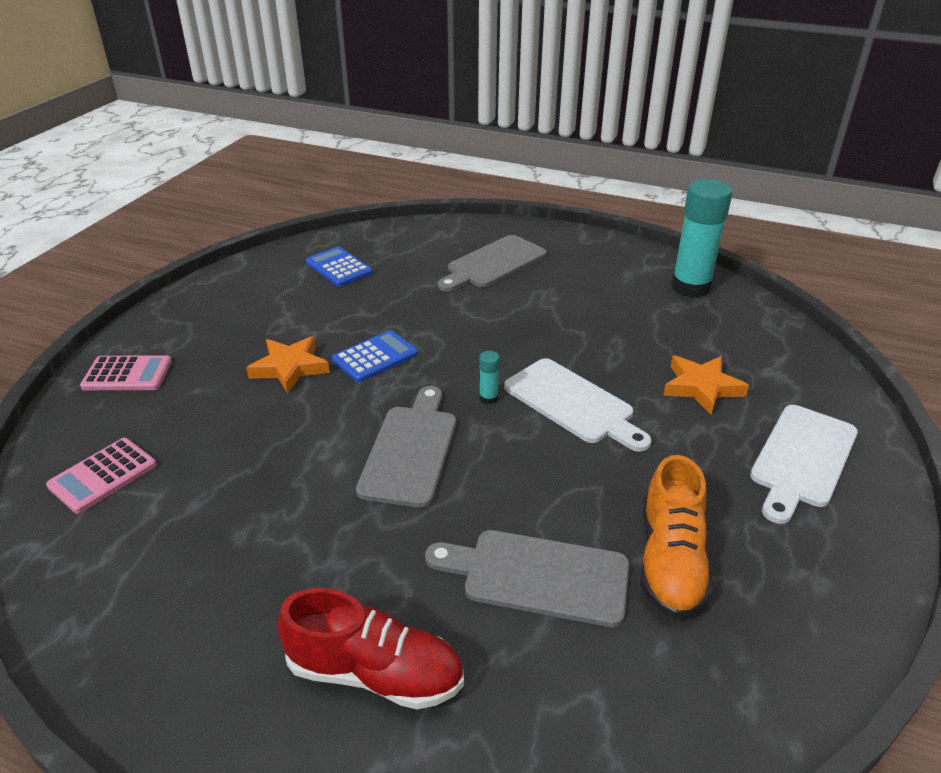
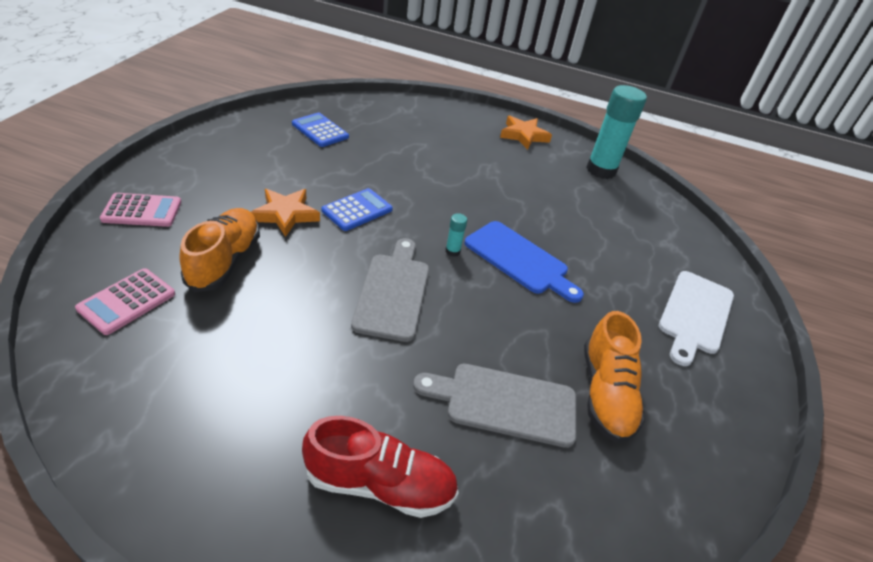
camera: 10 degrees left, 5 degrees up
grey cutting board [438,235,547,292] -> none
white cutting board [504,358,651,452] -> blue cutting board [464,221,584,303]
orange star [663,356,749,415] -> orange star moved to [500,116,552,150]
none -> orange shoe [179,208,260,292]

